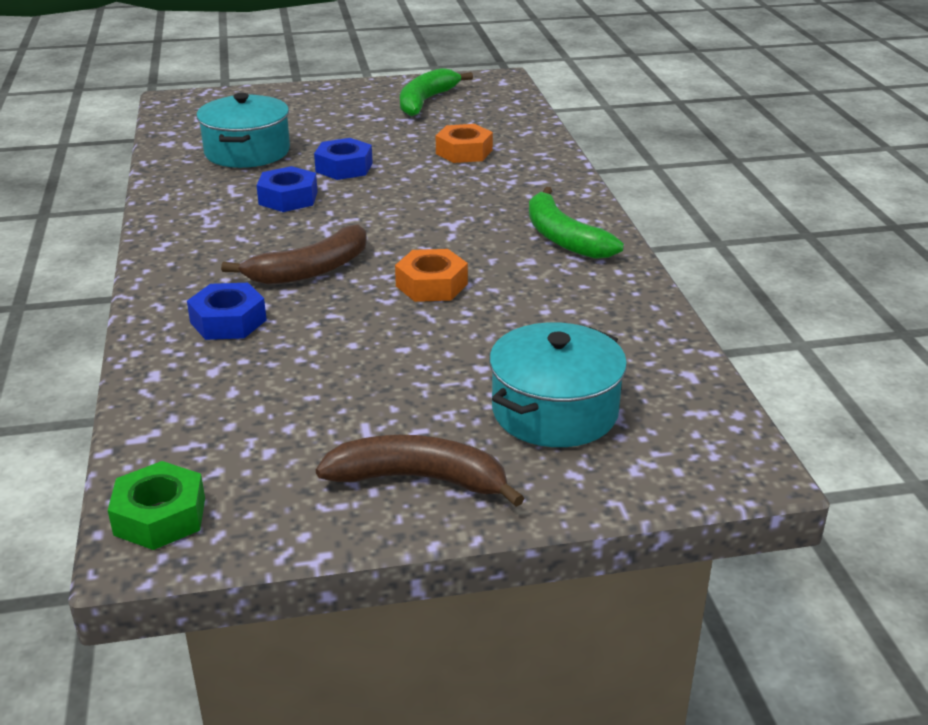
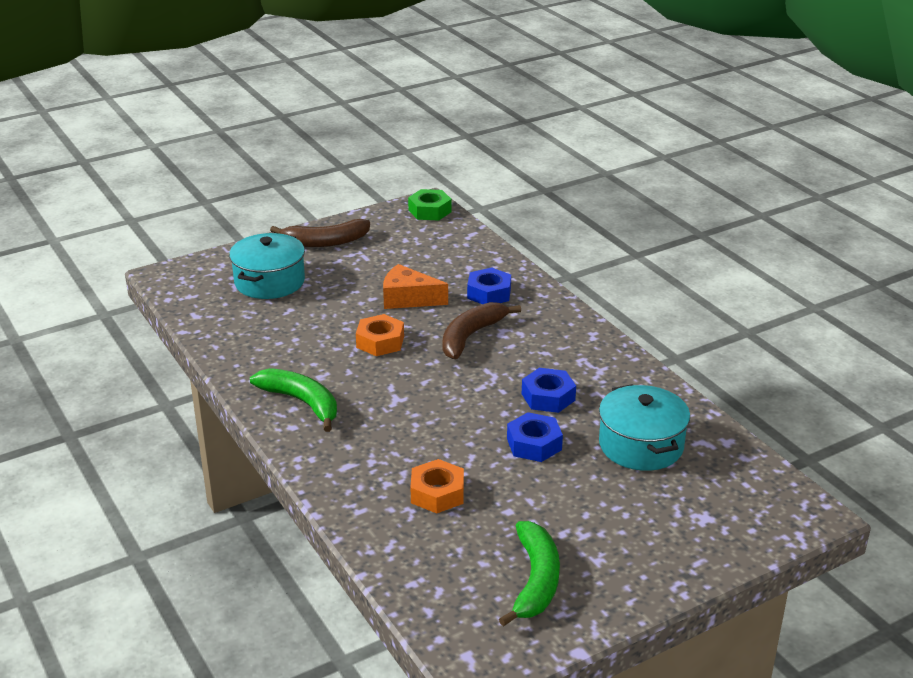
camera: 160 degrees right, 0 degrees up
none -> orange cheese [383,264,448,309]

